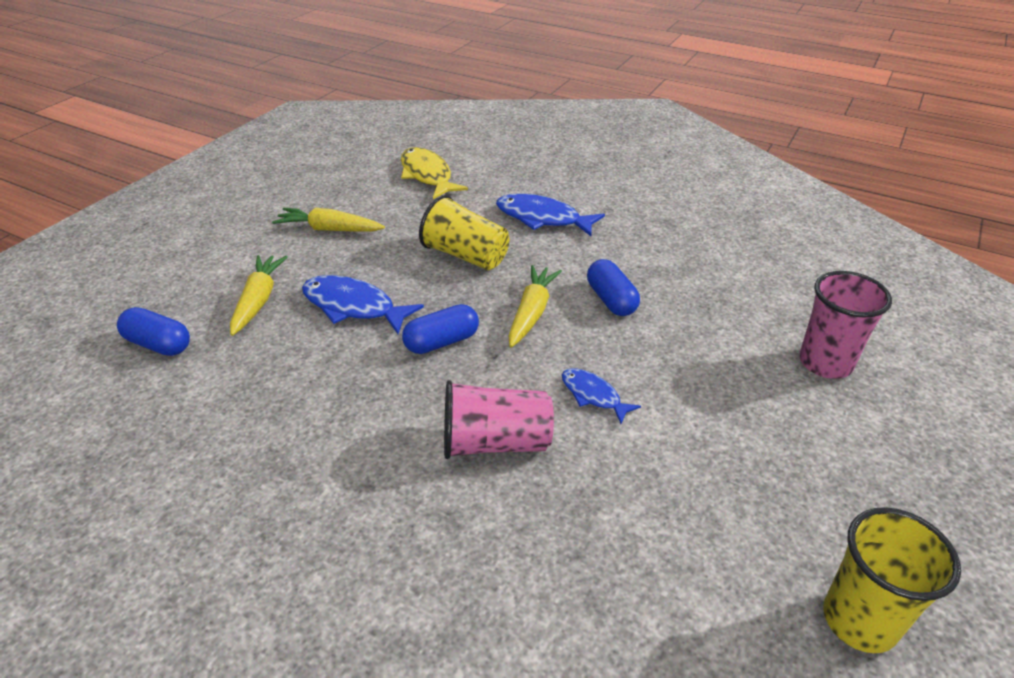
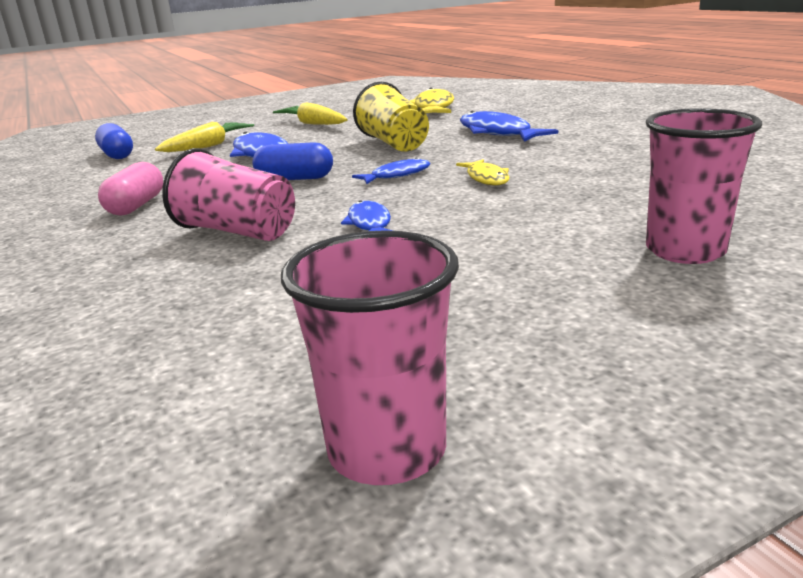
camera: 35 degrees right, 15 degrees down
yellow carrot [509,265,562,348] -> blue fish [352,157,431,184]
blue capsule [587,259,640,316] -> yellow fish [456,159,509,186]
yellow cup [823,507,961,653] -> pink cup [281,230,459,485]
none -> pink capsule [98,162,163,216]

